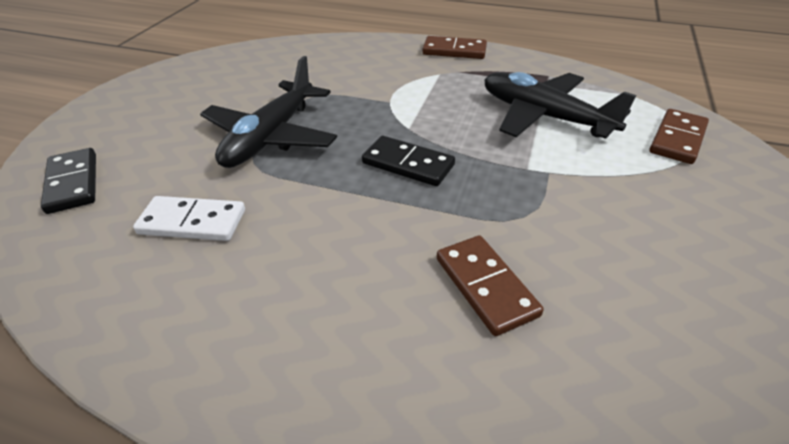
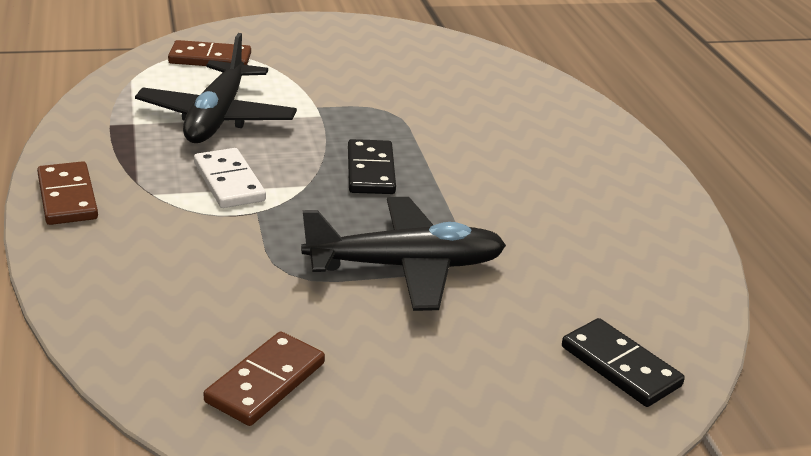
camera: 125 degrees left, 10 degrees down
black domino [41,148,96,214] -> black domino turned 75 degrees counterclockwise [562,318,685,407]
white domino [133,196,245,241] -> white domino moved to [194,148,266,208]
brown domino [437,235,544,336] -> brown domino moved to [204,331,325,426]

